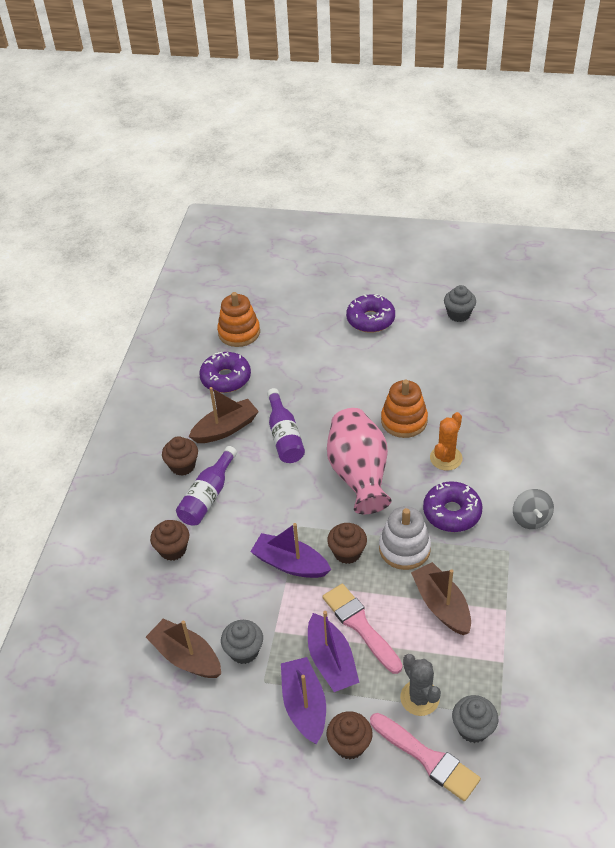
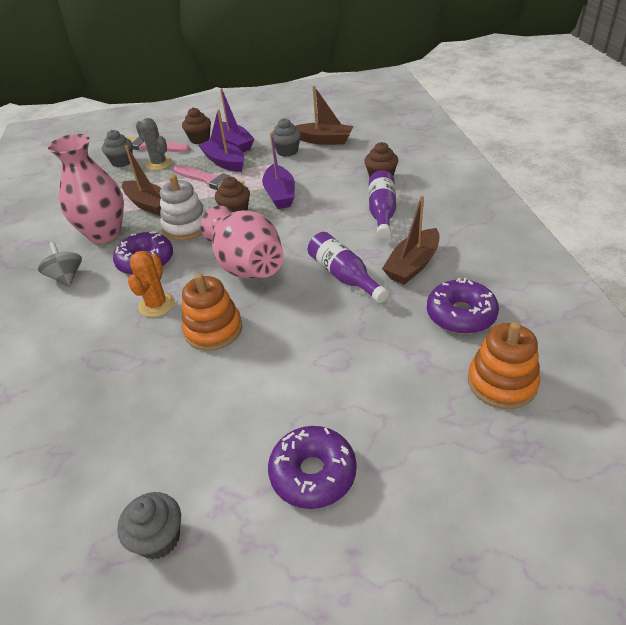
camera: 160 degrees right, 5 degrees down
brown cupcake [162,436,198,476] -> none
purple boat [250,523,331,578] -> purple boat turned 75 degrees clockwise [262,133,295,209]
none -> pink vase [48,134,124,244]

